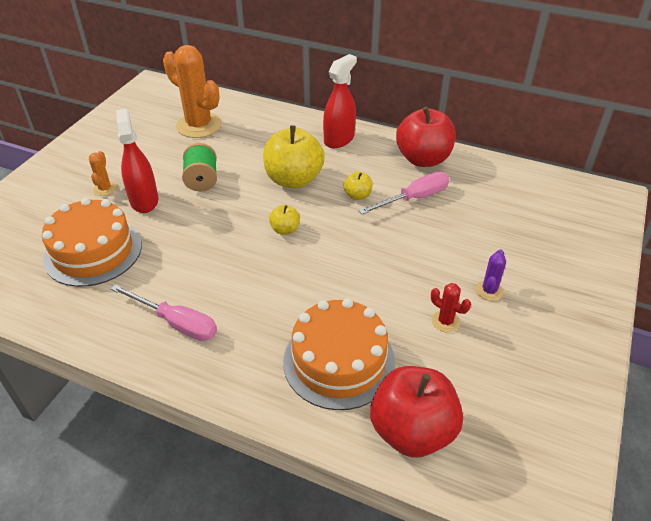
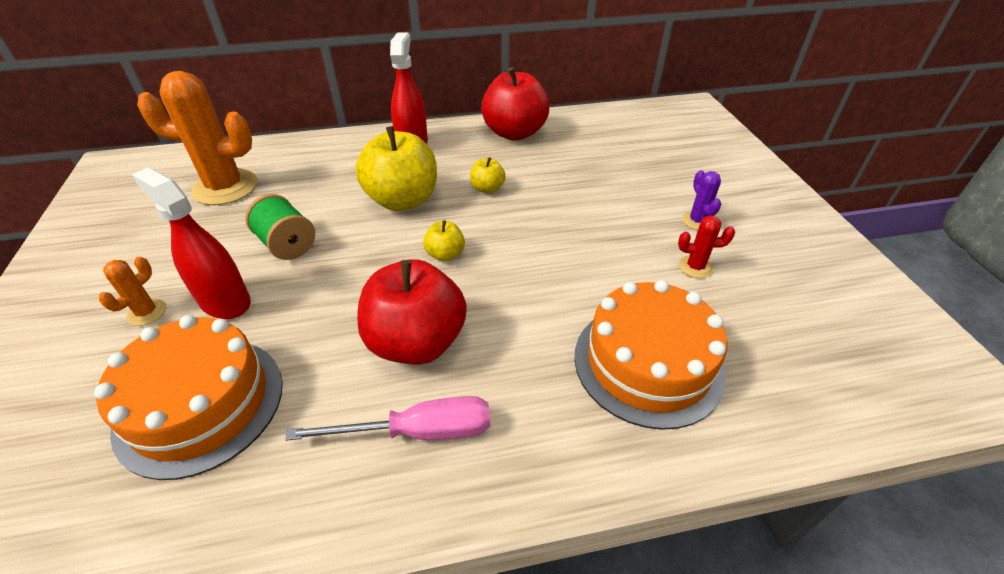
camera: 35 degrees left, 0 degrees up
orange cactus [89,151,117,196] -> orange cactus turned 60 degrees clockwise [99,256,166,326]
pink screwdriver [359,172,449,214] -> none
red apple [370,366,463,458] -> red apple moved to [357,259,467,365]

